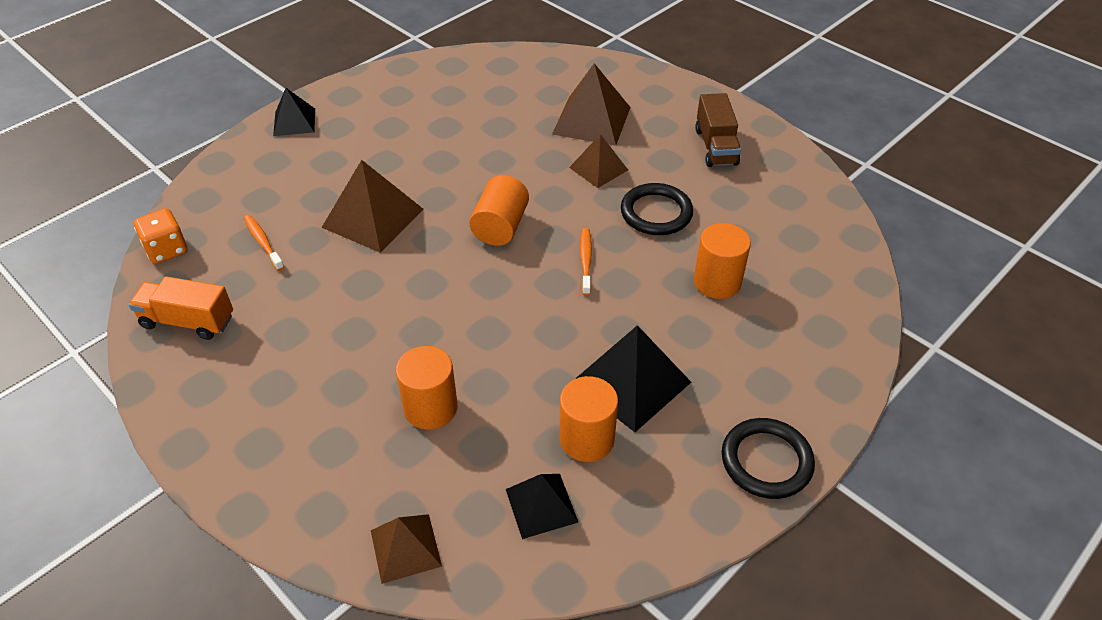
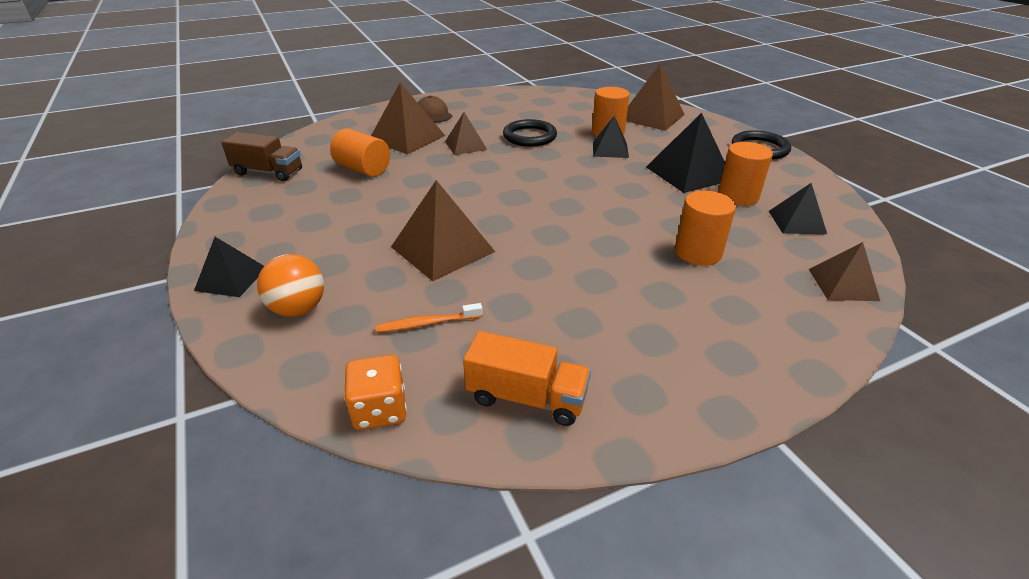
camera: 70 degrees left, 10 degrees down
orange truck [129,276,233,340] -> orange truck turned 105 degrees counterclockwise [463,331,591,426]
orange cylinder [469,175,529,246] -> orange cylinder moved to [330,129,390,177]
orange toothbrush [580,228,592,295] -> none
brown truck [695,93,741,167] -> brown truck moved to [221,132,302,181]
none -> orange ball [257,254,324,317]
none -> brown cap [418,96,452,122]
none -> black pyramid [593,116,629,158]
none -> brown pyramid [626,64,685,131]

